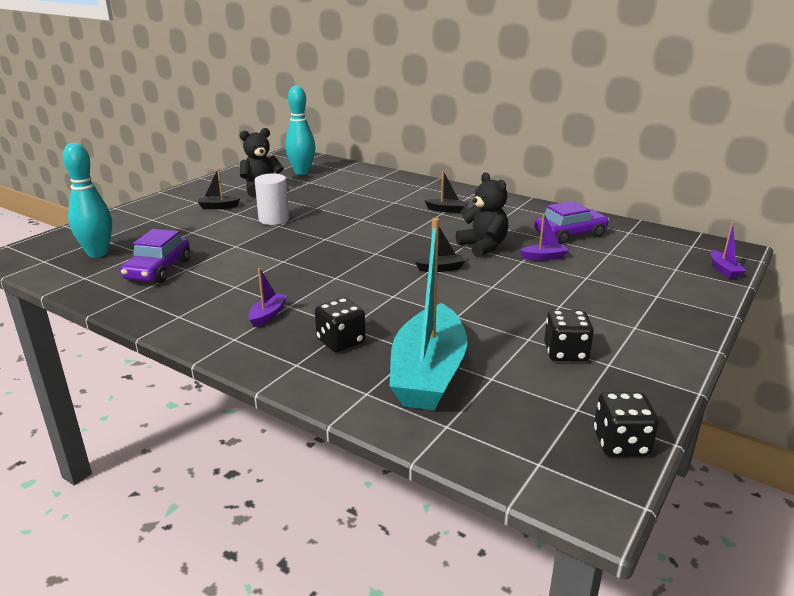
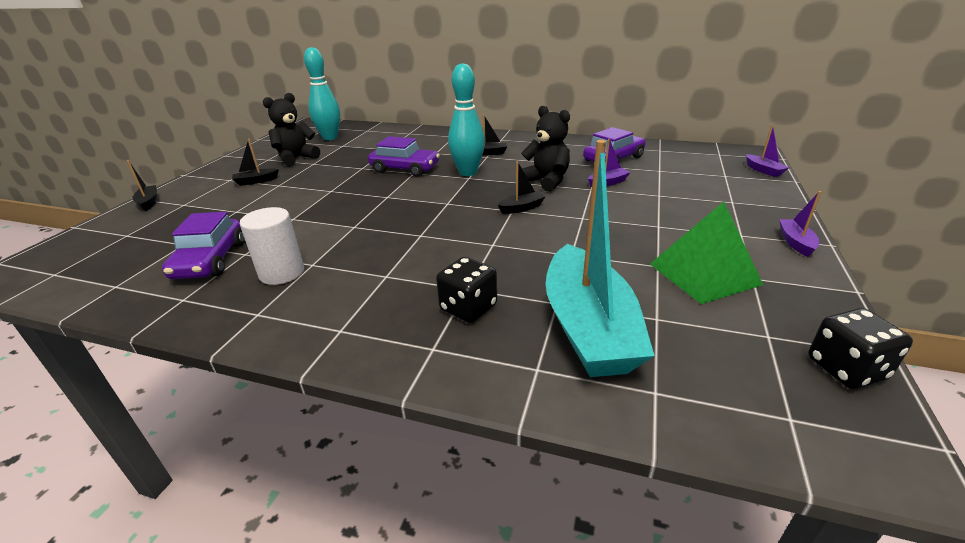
camera: 15 degrees left, 5 degrees up
turquoise bowling pin [63,143,112,257] -> turquoise bowling pin moved to [448,63,485,176]
purple boat [248,268,287,327] -> purple boat moved to [779,191,821,257]
white cylinder [255,173,289,225] -> white cylinder moved to [240,207,304,285]
black dice [544,310,594,362] -> green pyramid [650,201,763,304]
none -> black boat [127,160,157,211]
none -> purple car [368,136,440,177]

